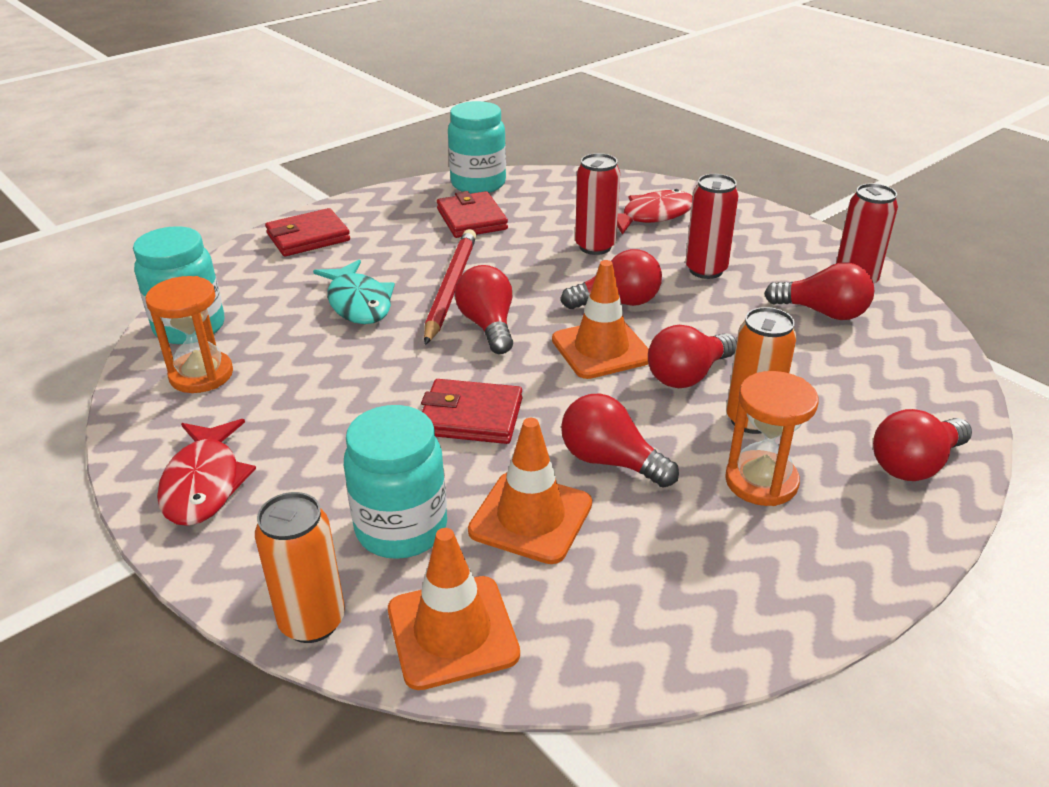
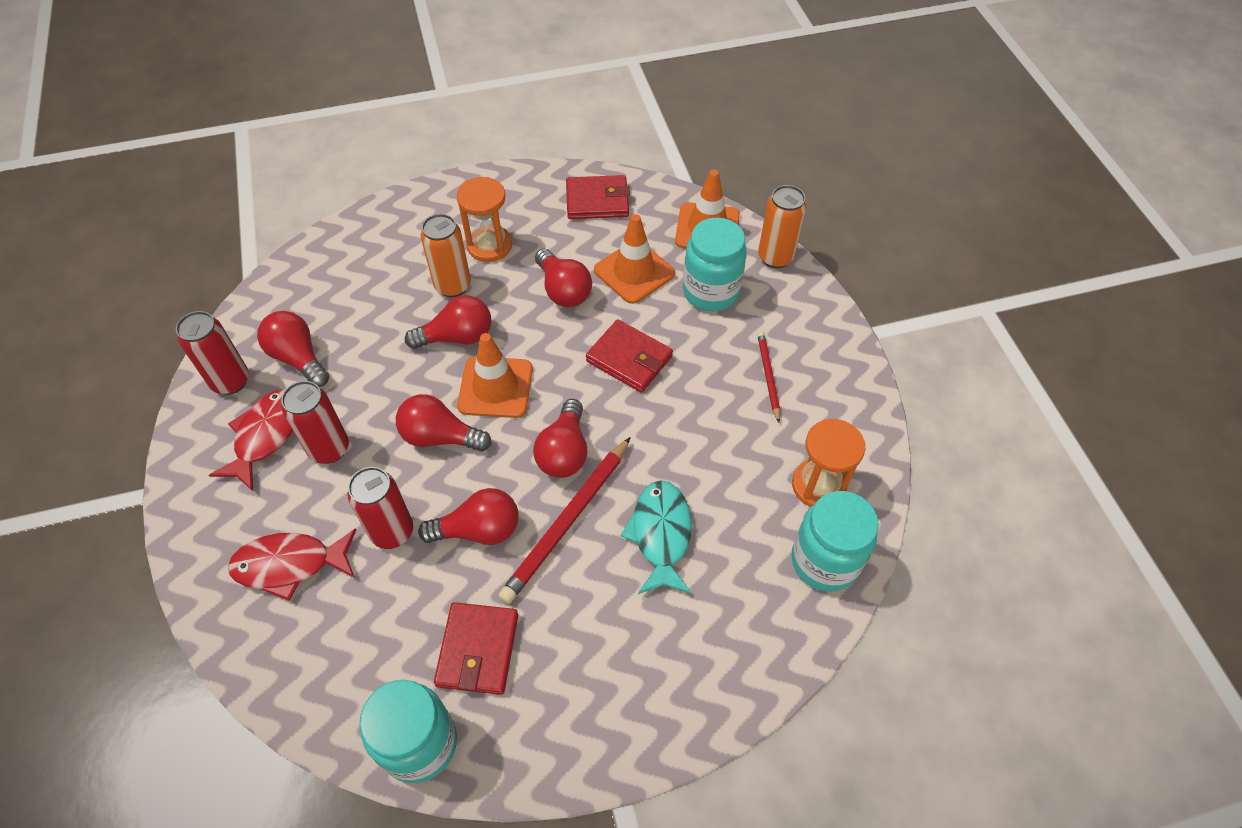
camera: 155 degrees left, 20 degrees up
red fish [157,419,256,526] -> red fish moved to [209,389,293,491]
red wallet [265,208,350,257] -> red wallet moved to [566,175,630,219]
red light bulb [873,409,972,481] -> red light bulb moved to [418,488,519,545]
none -> red pencil [757,331,780,423]

